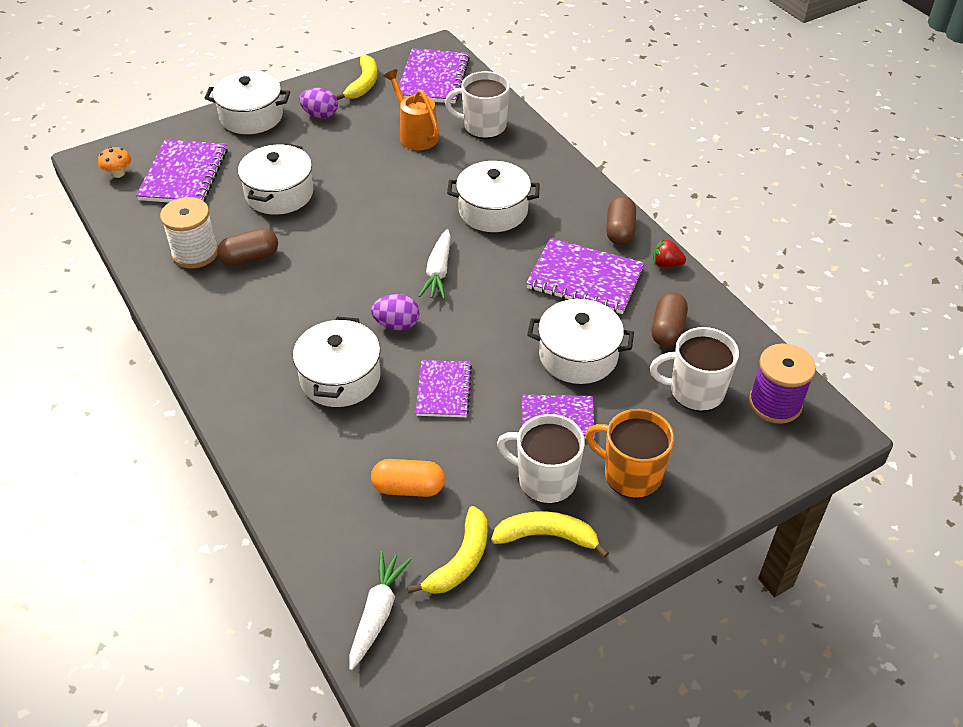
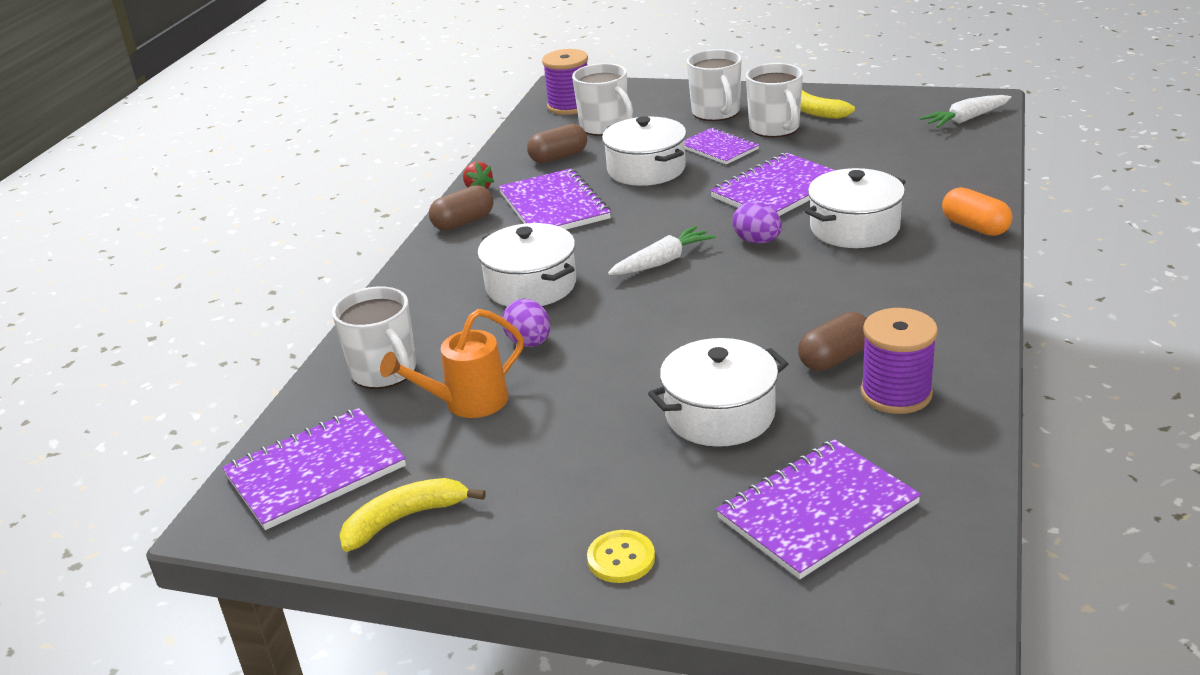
camera: 130 degrees left, 15 degrees down
orange mushroom [98,147,131,178] -> none
white spool [160,197,218,268] -> purple spool [861,308,938,414]
white pot [205,71,290,134] -> yellow button [587,530,655,583]
brown capsule [217,228,278,266] -> brown capsule turned 60 degrees counterclockwise [798,312,867,371]
purple egg [299,88,338,119] -> purple egg moved to [502,299,551,347]
orange capsule [371,459,445,497] -> orange capsule moved to [942,187,1012,236]
orange watering can [384,69,439,150] -> orange watering can turned 45 degrees clockwise [380,309,524,418]
yellow banana [407,506,488,594] -> none
purple notebook [416,360,472,417] -> purple notebook [710,153,835,216], size x1.58
orange mug [586,409,674,499] -> white mug [687,49,742,121]

